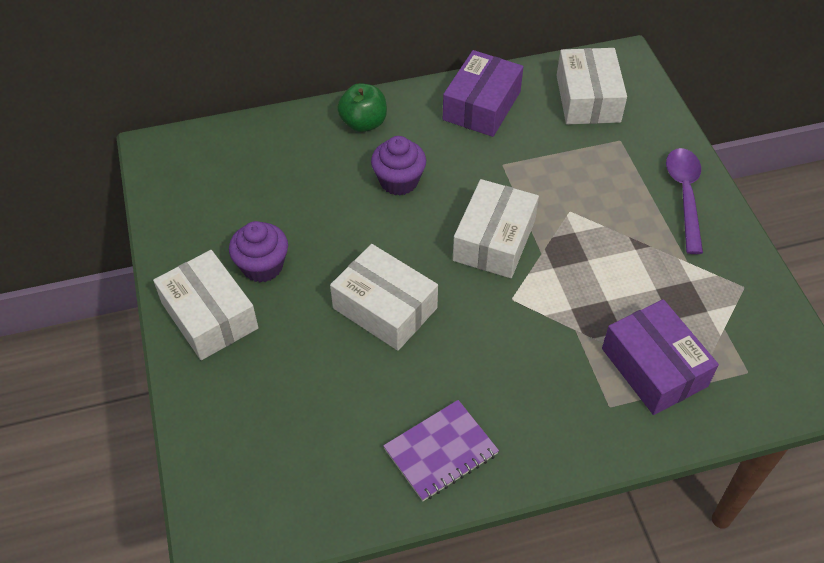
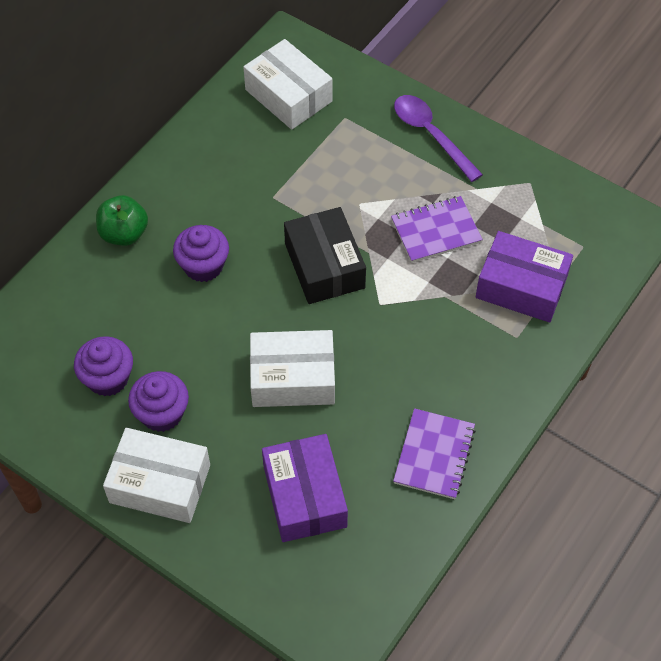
camera: 40 degrees left, 5 degrees up
purple box [443,50,523,137] -> purple box moved to [262,434,348,542]
white box [453,179,539,278] -> black box [284,207,366,304]
none -> purple cupcake [74,336,133,396]
none -> purple notebook [391,196,483,263]

